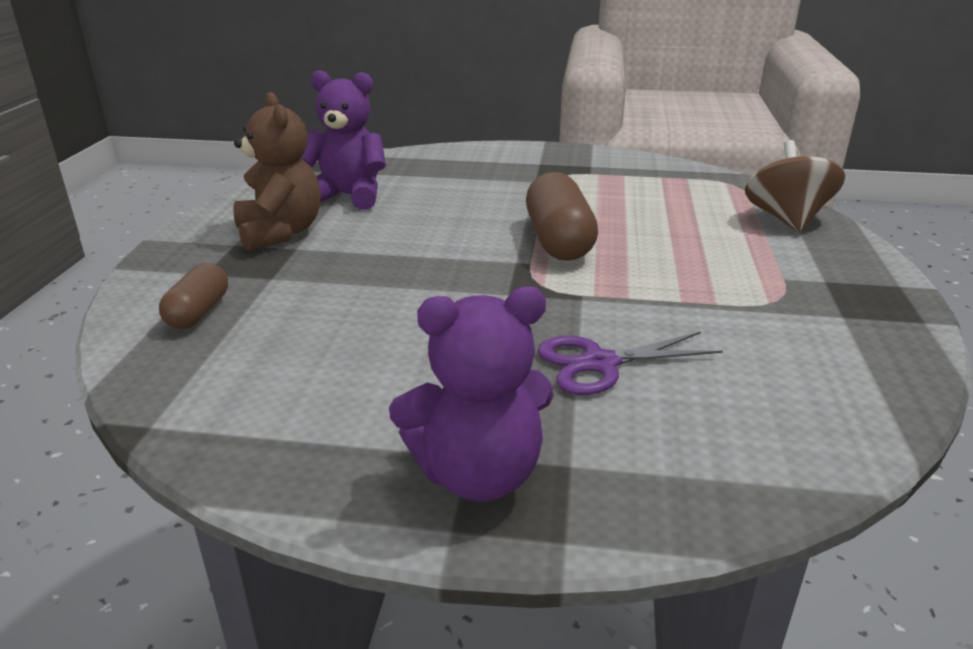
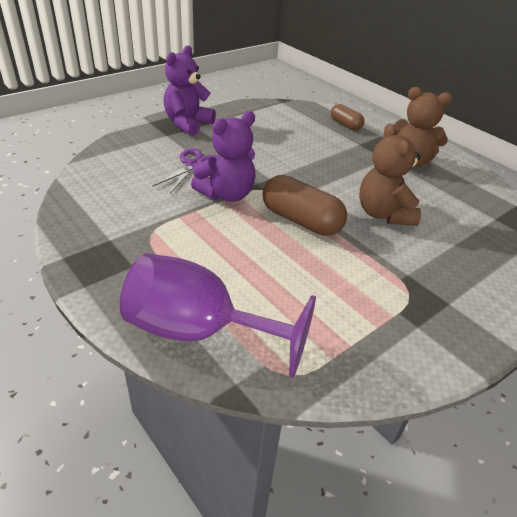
camera: 130 degrees right, 10 degrees up
purple teddy bear [300,70,386,210] -> purple teddy bear moved to [191,111,256,202]
brown spinning top [745,140,845,232] -> purple goblet [120,254,316,377]
none -> brown teddy bear [359,123,421,226]

